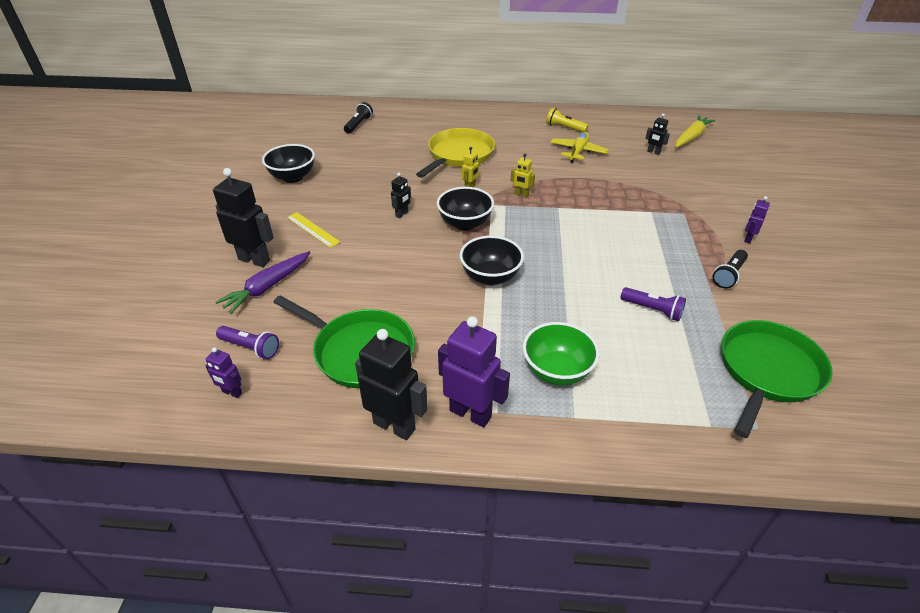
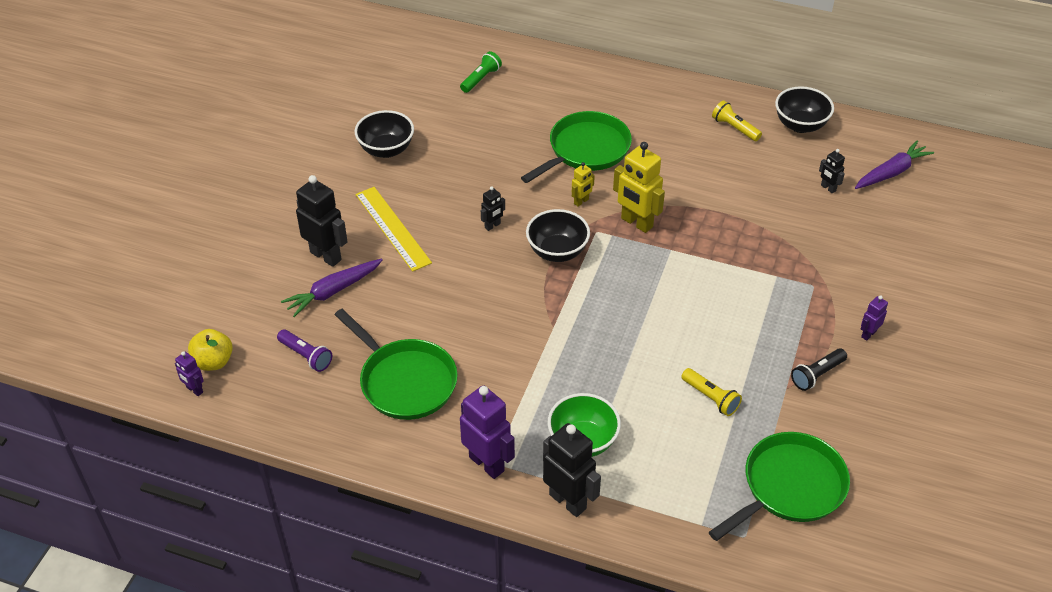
camera: 15 degrees right, 5 degrees up
purple robot [205,347,242,398] -> purple robot moved to [175,351,204,396]
yellow ruler [287,212,340,248] -> yellow ruler [355,187,432,272], size x1.57
black flashlight [344,102,373,134] -> green flashlight [460,51,502,93]
black robot [355,329,428,440] -> black robot moved to [543,423,601,517]
yellow pan [416,128,495,178] -> green pan [521,111,632,183]
black bowl [460,236,524,285] -> black bowl moved to [775,86,834,133]
yellow robot [511,153,535,197] -> yellow robot [613,142,665,233], size x1.99
yellow plane [551,132,609,163] -> none
purple flashlight [621,287,686,321] -> yellow flashlight [681,368,742,416]
yellow carrot [675,115,716,148] -> purple carrot [855,141,934,189]
none -> yellow apple [188,329,233,371]

